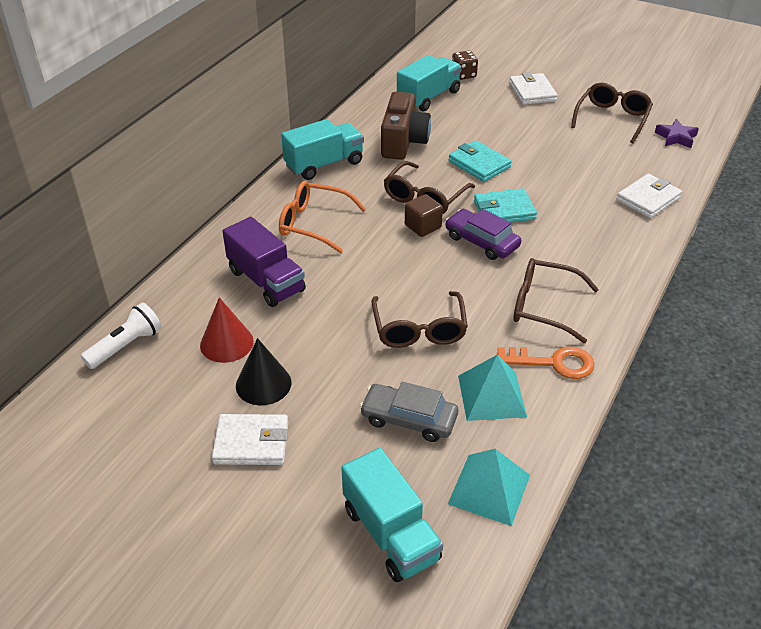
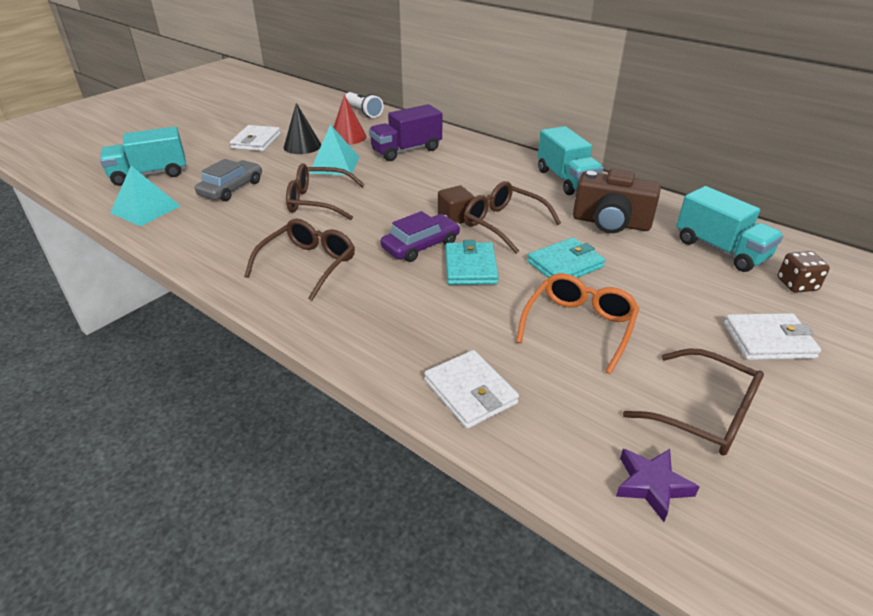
camera: 100 degrees right, 5 degrees down
orange glasses [279,181,366,253] -> orange glasses moved to [516,273,639,374]
turquoise pyramid [458,355,527,421] -> turquoise pyramid moved to [309,124,359,175]
orange key [498,347,595,379] -> none

